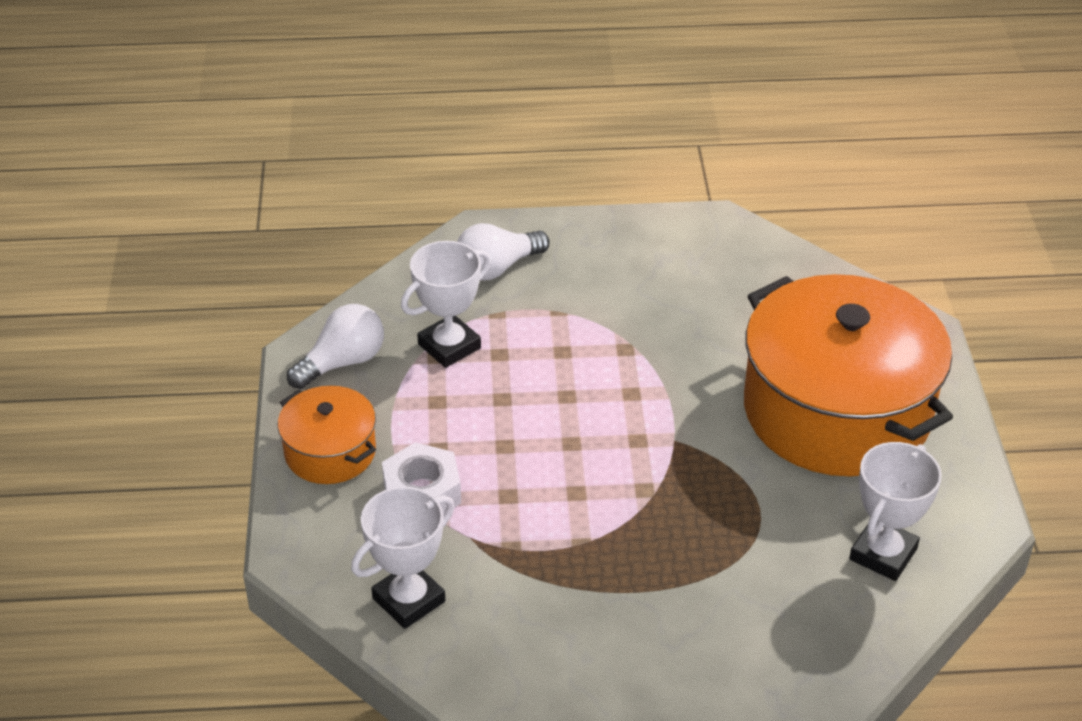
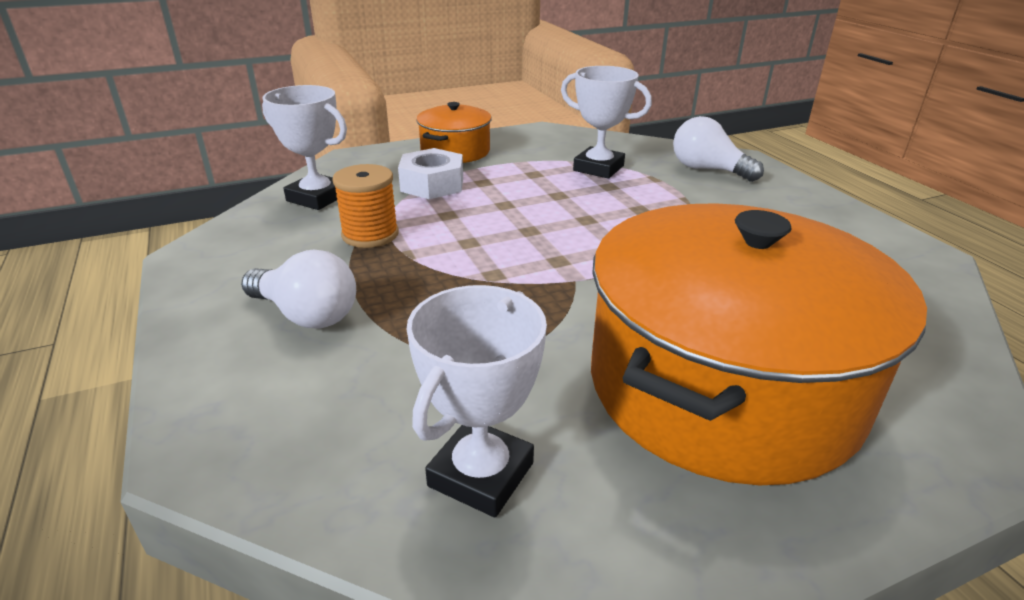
camera: 70 degrees right, 10 degrees down
white light bulb [287,304,384,389] -> white light bulb moved to [241,250,356,329]
white trophy [849,442,942,581] -> white trophy turned 75 degrees counterclockwise [407,285,547,517]
none -> orange spool [332,164,398,248]

